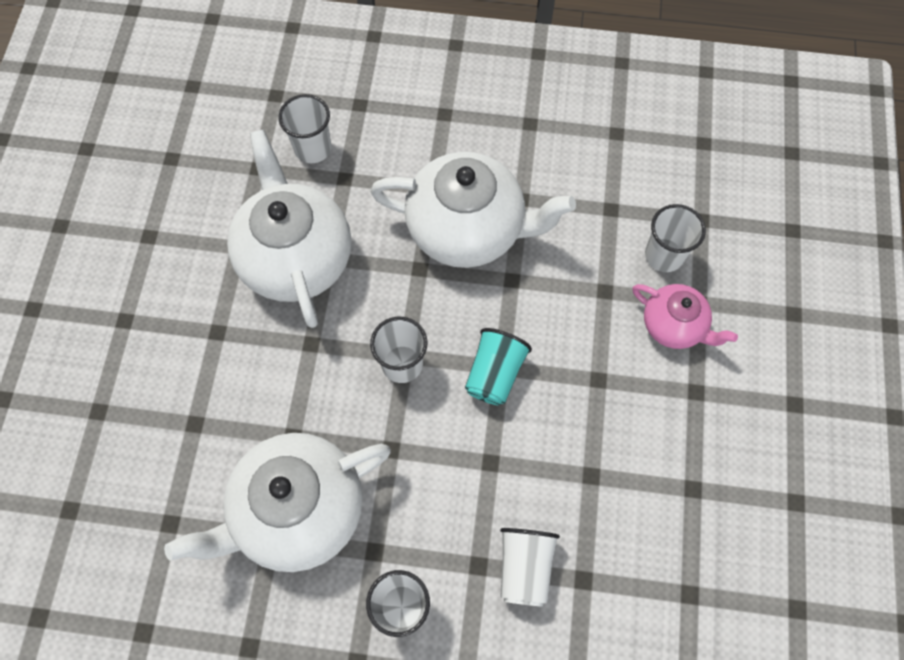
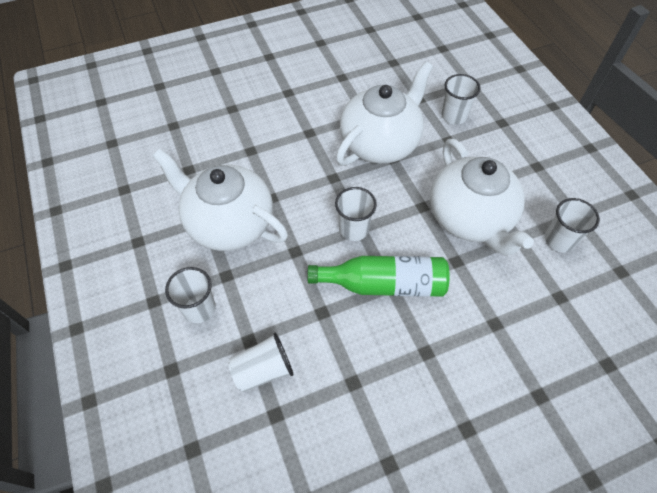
camera: 60 degrees right, 10 degrees down
turquoise cup [465,328,532,405] -> green bottle [307,256,449,297]
pink teapot [632,284,738,349] -> none
white cup [645,204,706,272] -> white cup moved to [545,198,600,253]

